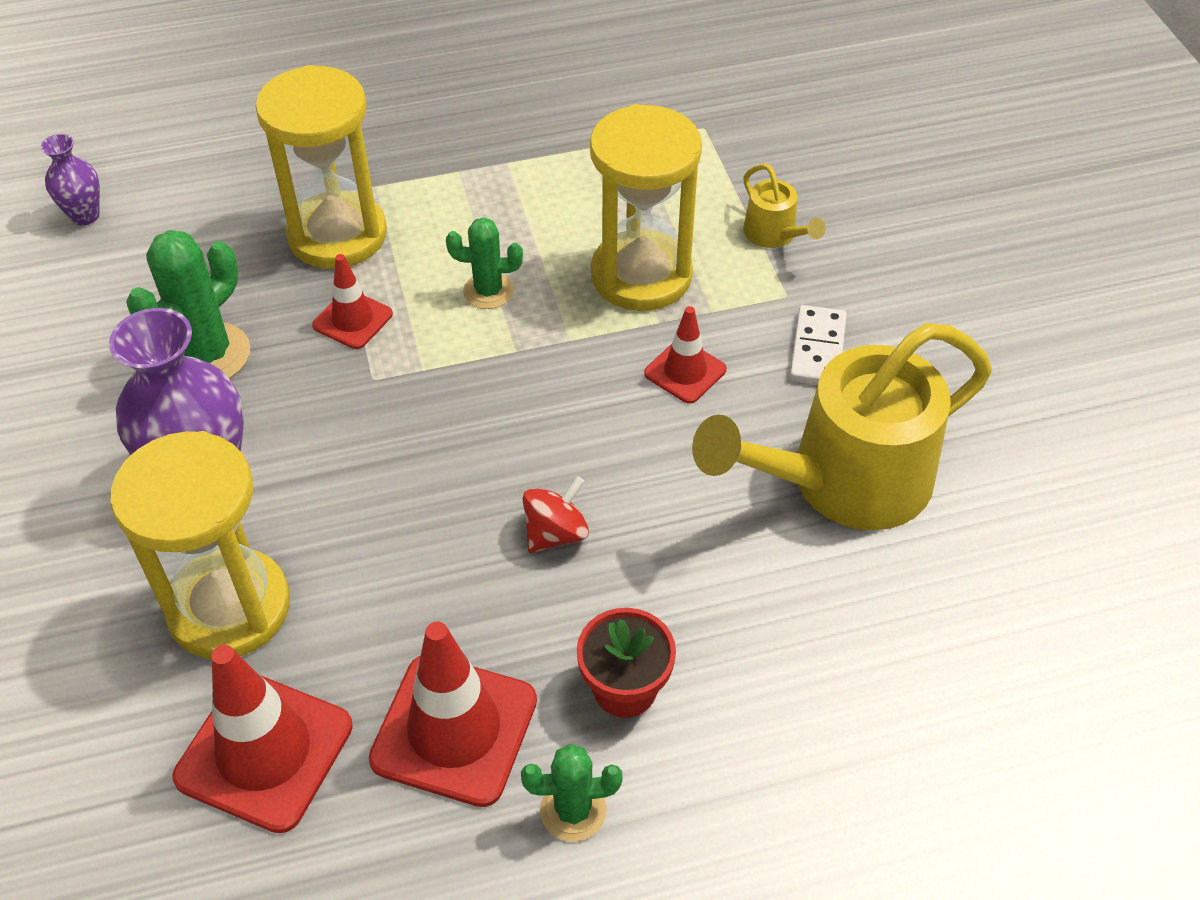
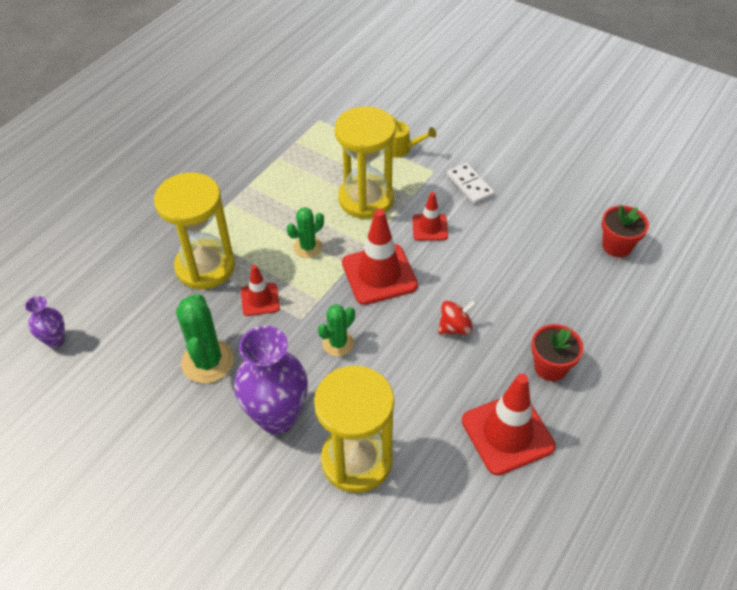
camera: 40 degrees left, 0 degrees up
red traffic cone [173,645,353,833] -> red traffic cone moved to [342,209,418,305]
green cactus [521,744,623,842] -> green cactus moved to [318,304,355,356]
red spinning top [522,476,589,553] -> red spinning top turned 60 degrees clockwise [438,300,477,335]
yellow watering can [692,323,992,530] -> none
none -> red flower pot [602,205,649,257]

